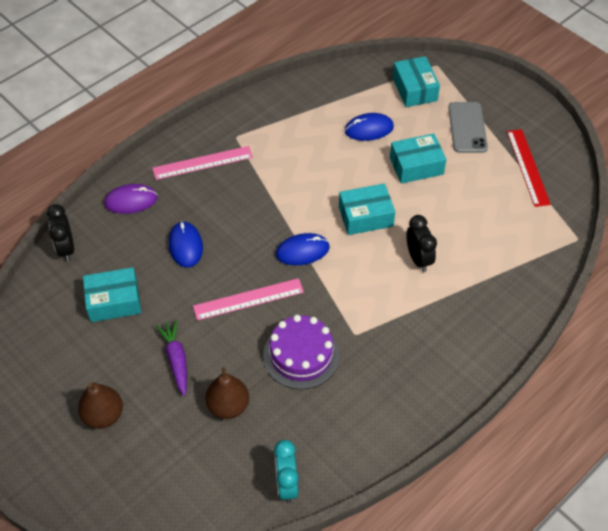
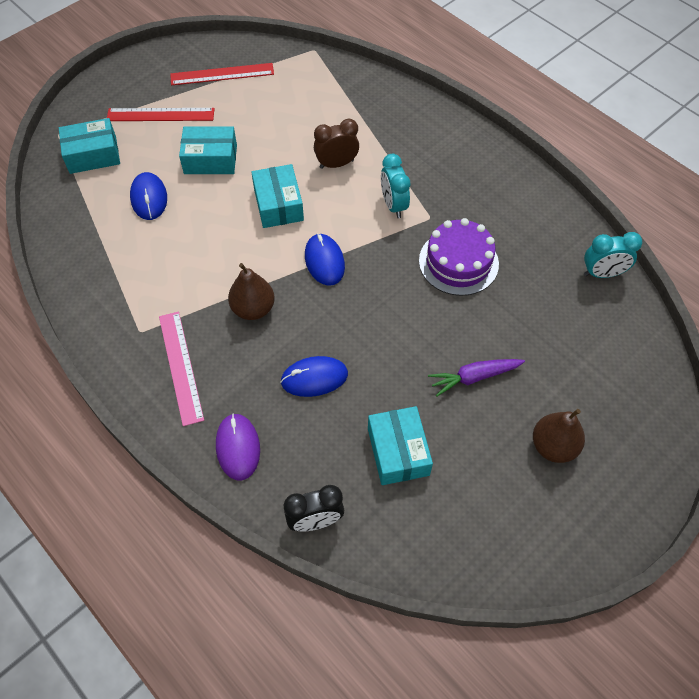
camera: 90 degrees left, 5 degrees up
pink ruler [193,278,304,321] -> none
brown pear [205,367,249,419] -> brown pear moved to [228,263,275,320]
turquoise box [390,134,447,184] -> turquoise box turned 75 degrees counterclockwise [179,126,237,174]
black clock [406,215,437,272] -> brown clock [314,119,359,169]
grey phone [448,102,488,153] -> red ruler [107,108,215,121]
none -> turquoise clock [381,154,410,218]

